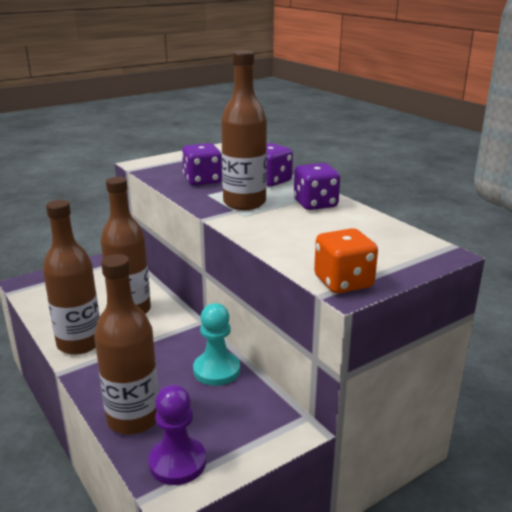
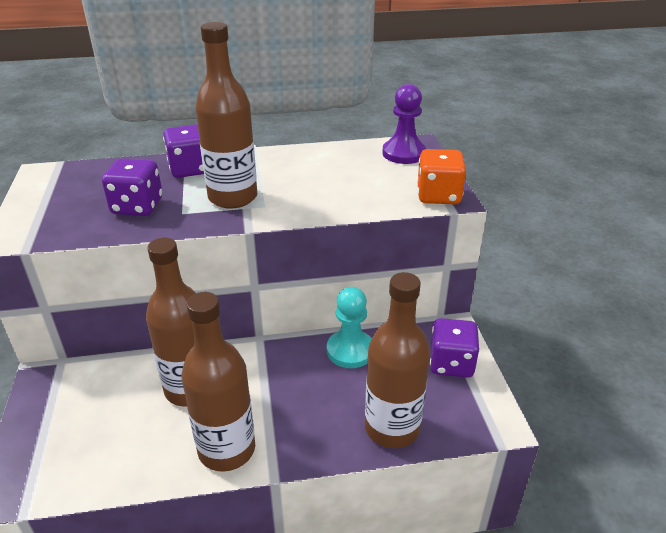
camera: 65 degrees left, 10 degrees up
purple pawn [148,385,206,485] -> purple pawn moved to [382,84,426,164]
purple dice [294,163,340,210] -> purple dice moved to [430,318,480,378]

